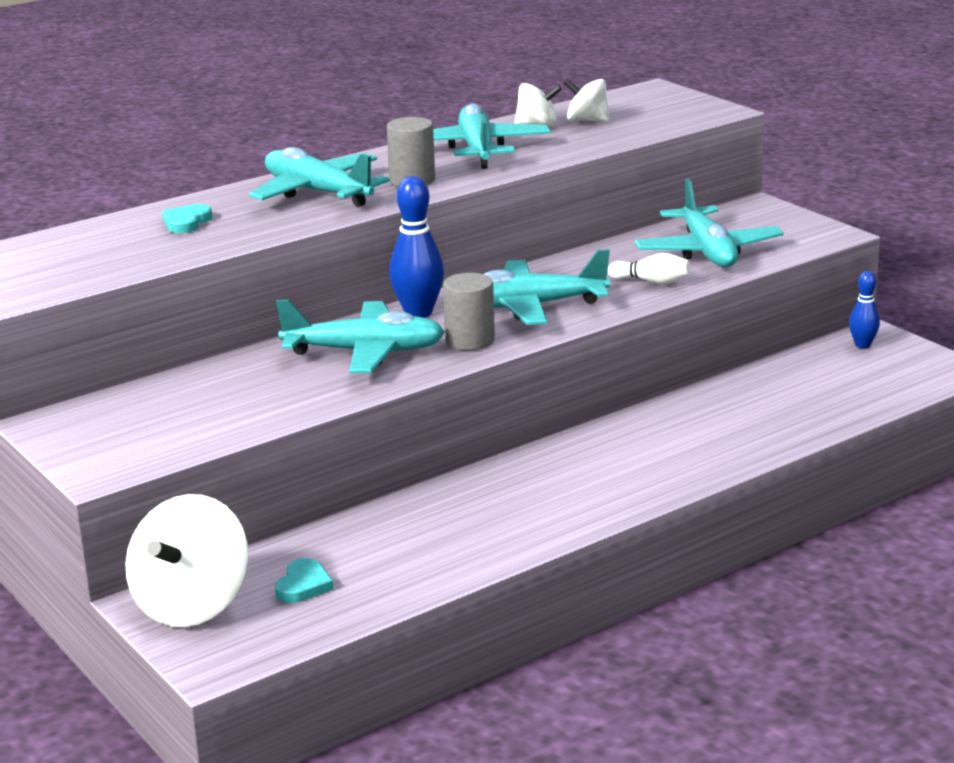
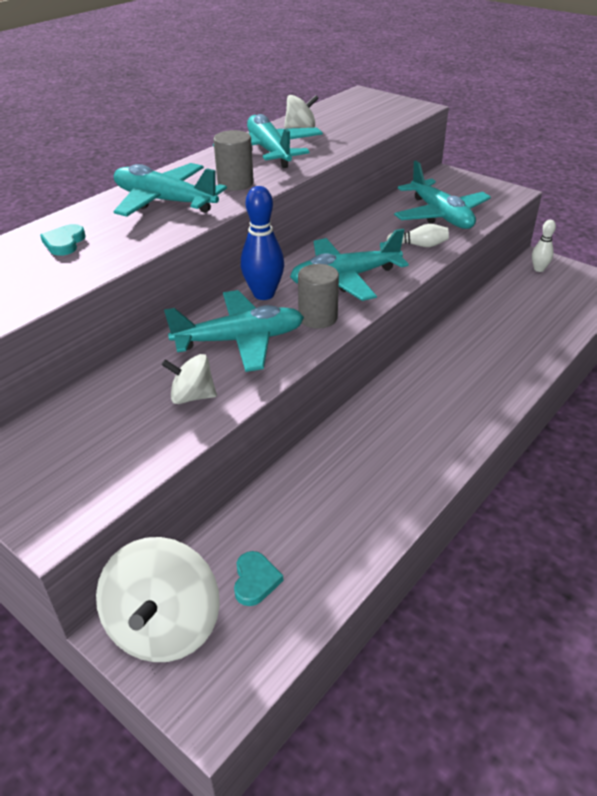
camera: 15 degrees left, 15 degrees up
white spinning top [564,79,610,121] -> white spinning top moved to [162,354,217,404]
blue bowling pin [849,271,880,348] -> white bowling pin [532,220,556,272]

